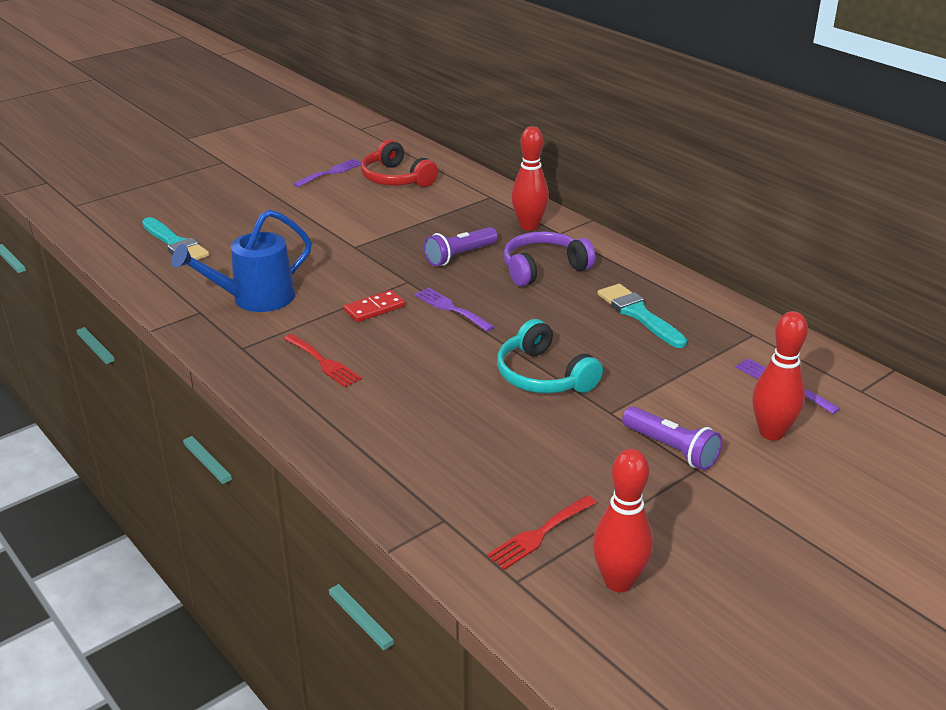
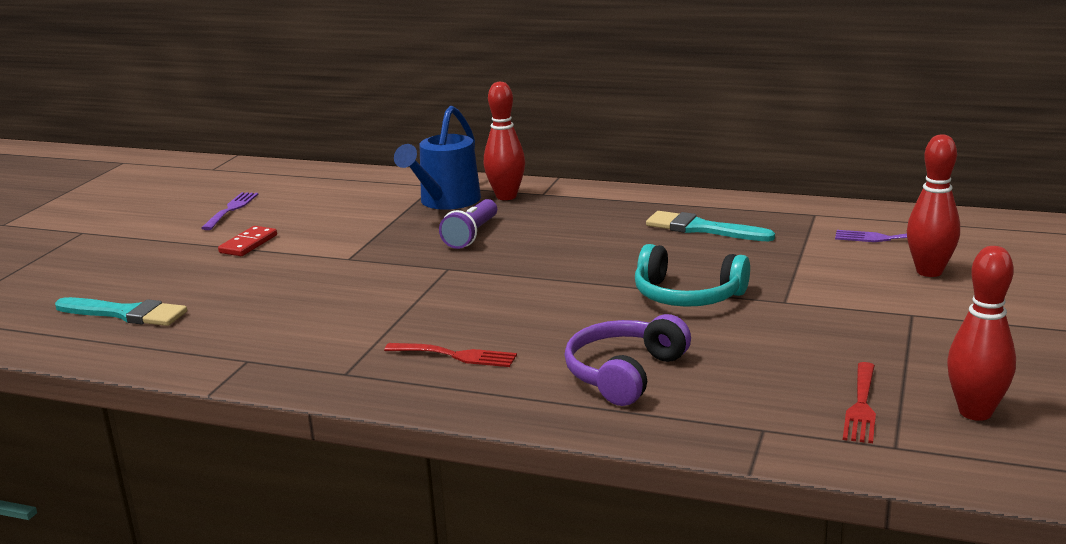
camera: 30 degrees left, 10 degrees down
blue watering can [172,209,312,312] -> blue watering can moved to [394,106,481,210]
red domino [344,290,405,322] -> red domino moved to [218,226,277,256]
red headphones [361,139,438,187] -> none
purple fork [414,287,494,332] -> none
purple headphones [504,231,596,286] -> purple headphones moved to [565,314,691,406]
purple flashlight [622,406,722,470] -> none

